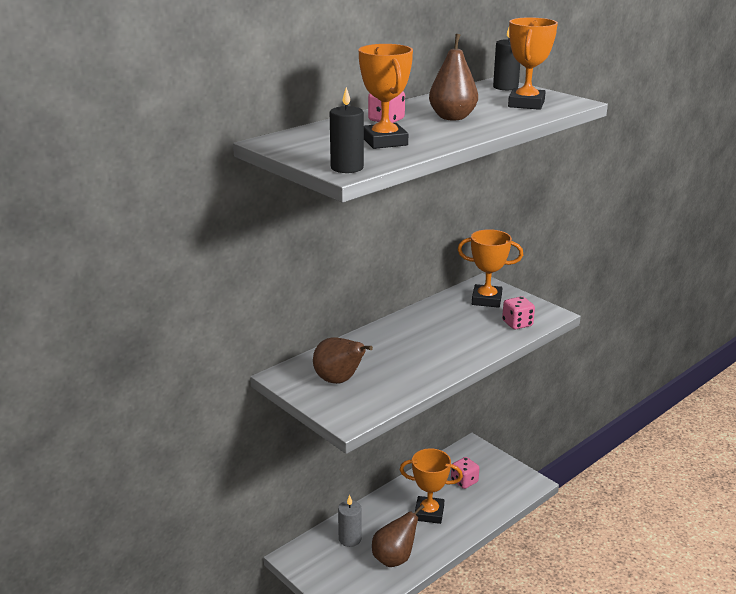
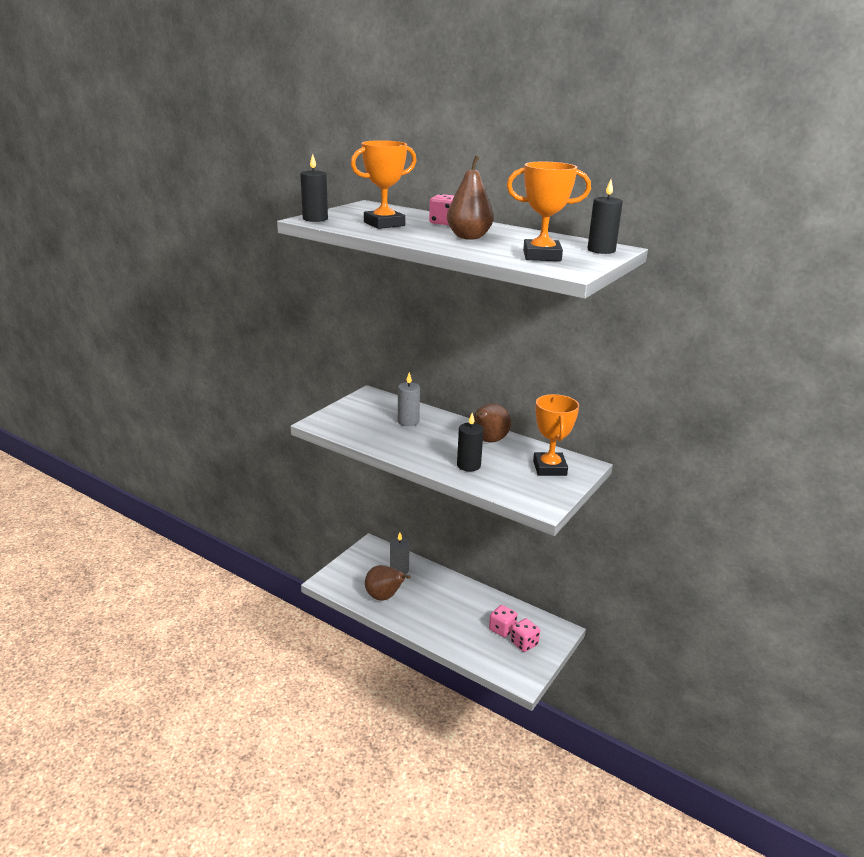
camera: 75 degrees right, 0 degrees up
brown pear [313,338,373,384] -> brown pear moved to [473,403,511,443]
orange trophy [400,448,463,524] -> none
pink dice [502,296,535,329] -> pink dice moved to [510,618,540,652]
none -> grey candle [398,372,420,426]
none -> black candle [457,413,483,472]

